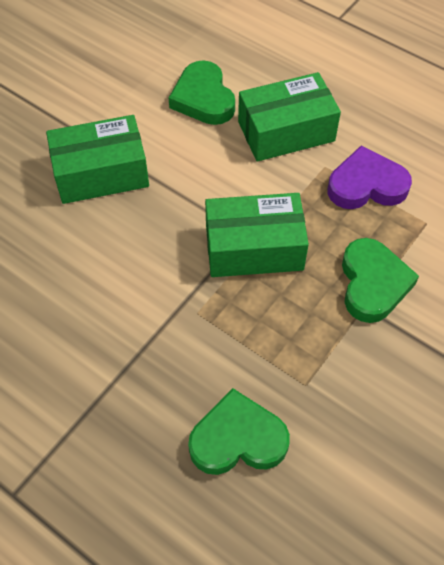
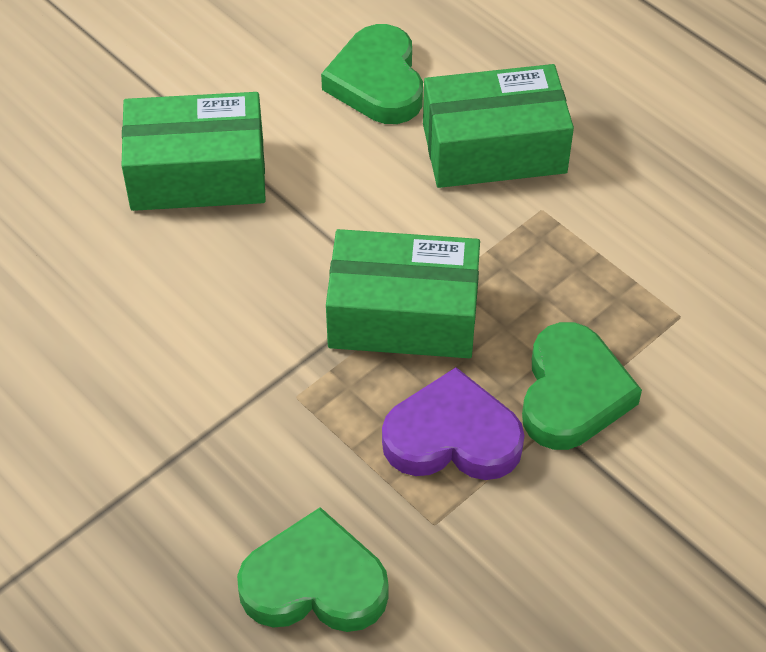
camera: 10 degrees right, 5 degrees down
purple heart [327,146,412,209] -> purple heart moved to [382,367,525,480]

